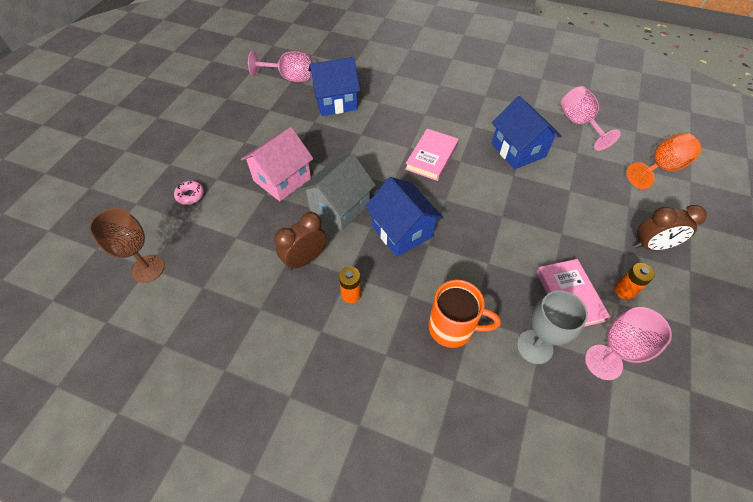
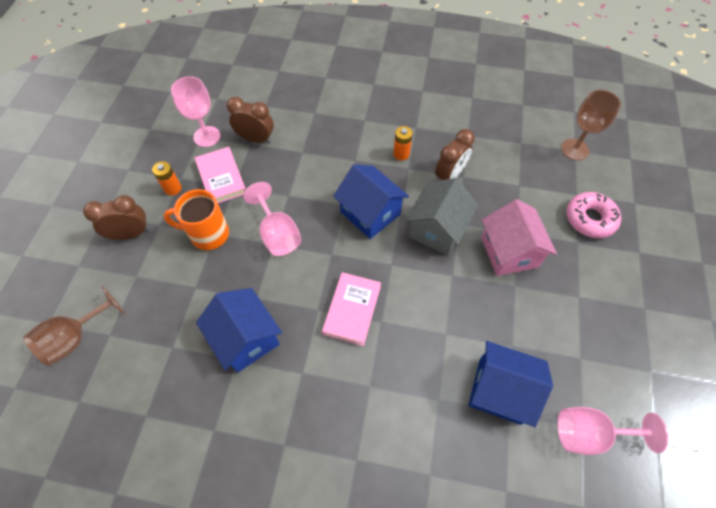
camera: 170 degrees right, 5 degrees up
pink donut [174,181,204,205] -> pink donut [566,192,621,238], size x1.75
pink house [241,127,313,201] -> pink house turned 45 degrees counterclockwise [481,199,557,276]
blue house [308,57,360,116] -> blue house turned 45 degrees clockwise [469,341,553,427]
orange mug [428,280,501,348] -> orange mug moved to [163,189,229,250]
grey goblet [517,290,588,364] -> brown clock [227,97,274,143]
pink goblet [561,86,621,151] -> pink goblet moved to [243,182,301,256]
orange goblet [627,133,701,189] -> brown goblet [23,286,125,366]

